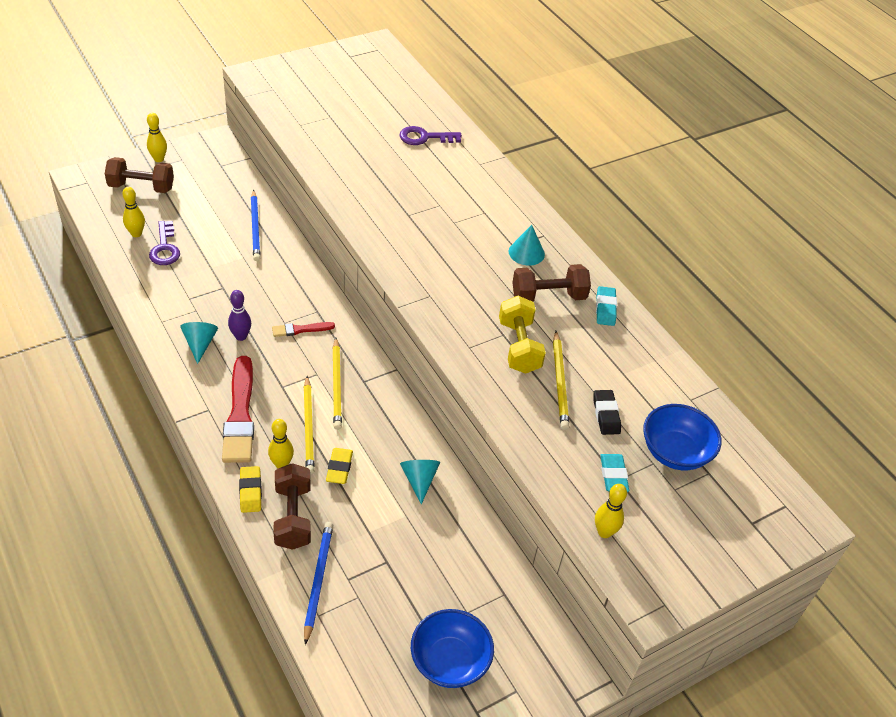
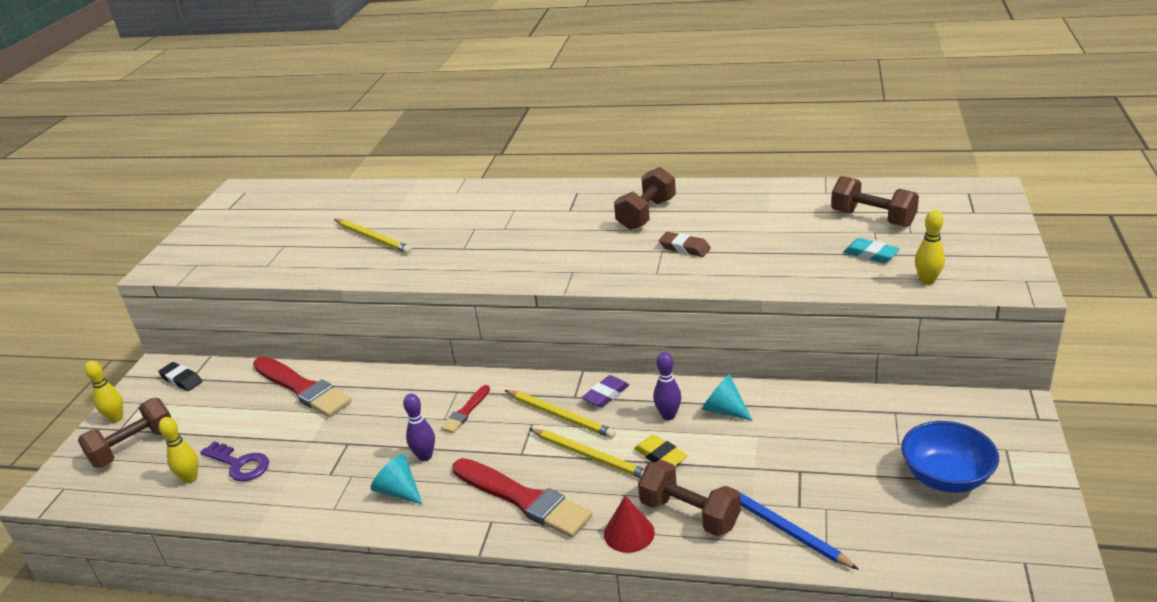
camera: 40 degrees left, 15 degrees down
yellow eraser [239,466,262,513] -> red cone [604,496,655,553]
blue pencil [251,190,261,261] -> red brush [253,356,351,417]
yellow bowling pin [268,419,294,468] -> none
purple key [399,126,462,145] -> none
yellow dumbbell [499,296,546,374] -> brown eraser [659,232,711,257]
turquoise cone [509,225,545,266] -> none
yellow pencil [553,331,569,430] -> yellow pencil moved to [334,219,412,254]
black eraser [593,390,621,435] -> black eraser moved to [158,362,202,391]
turquoise eraser [596,286,617,326] -> none
blue bowl [643,404,721,470] -> brown dumbbell [831,176,919,227]
none -> purple eraser [582,375,629,408]
none -> purple bowling pin [653,352,681,420]

